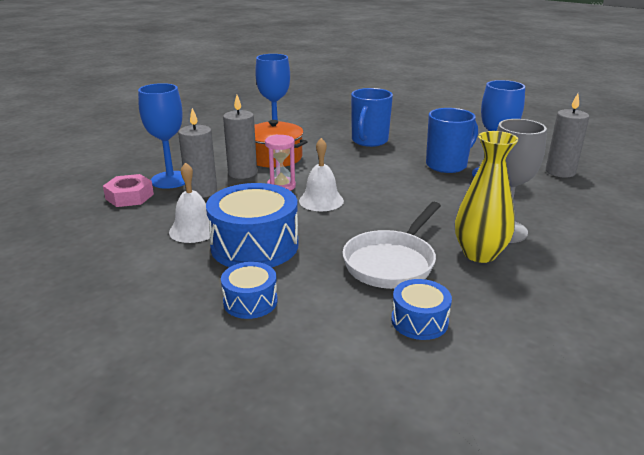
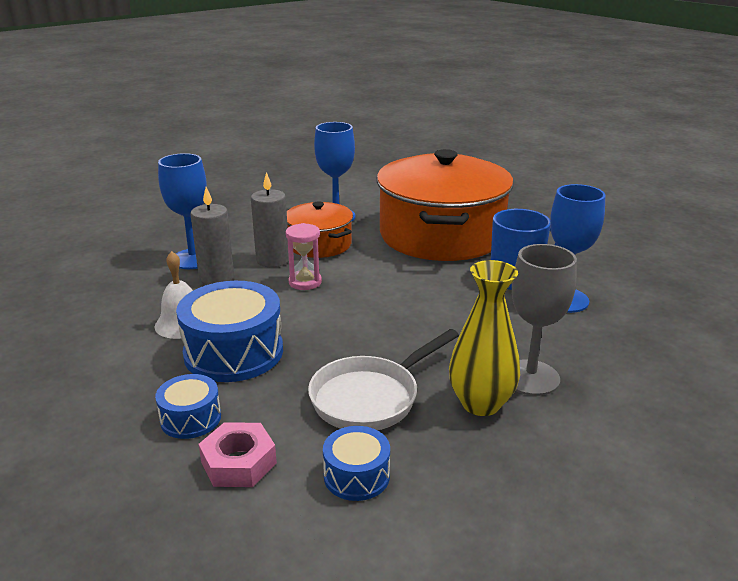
camera: 15 degrees right, 0 degrees up
pink nut [103,174,154,207] -> pink nut moved to [199,422,277,487]
white bell [299,138,344,211] -> none
blue mug [351,88,393,147] -> orange pot [377,149,513,261]
grey candle [546,94,589,178] -> none

